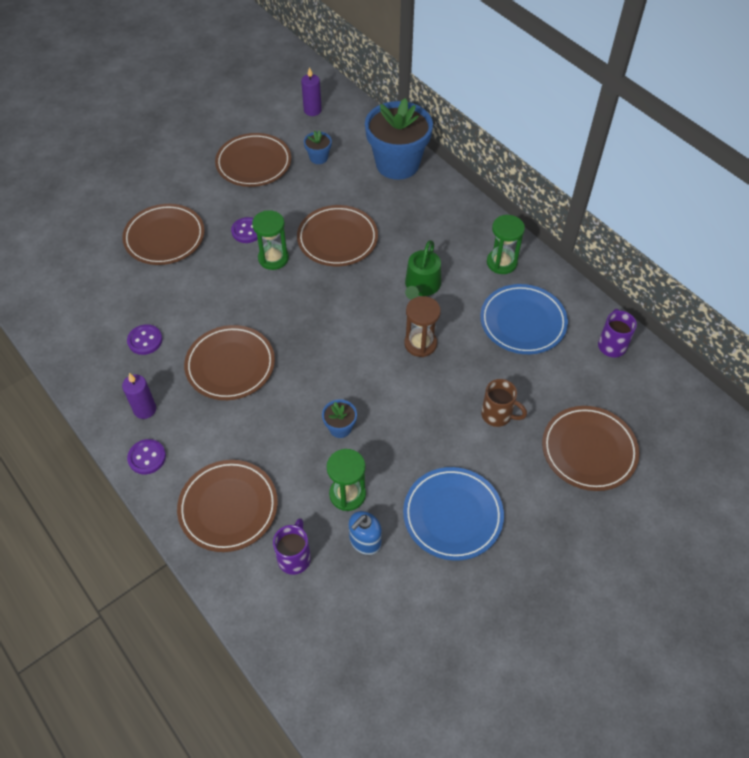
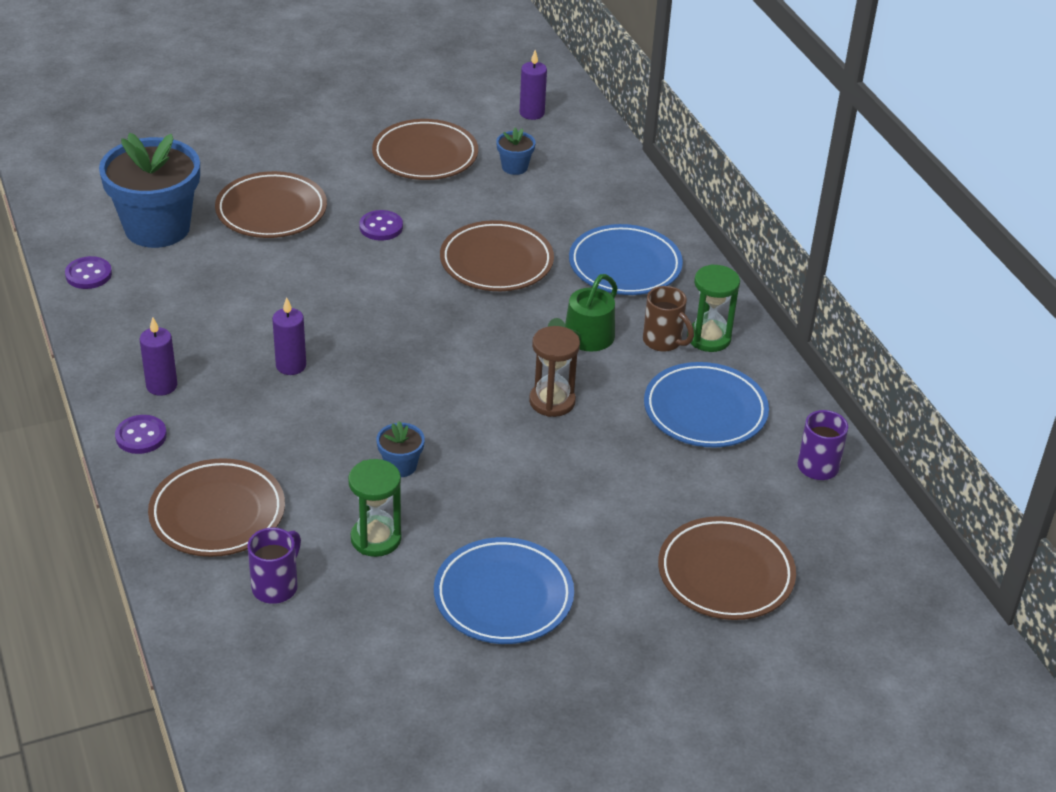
camera: 15 degrees right, 15 degrees down
purple button [127,324,163,355] -> purple button moved to [65,256,112,289]
brown plate [184,325,275,400] -> purple candle [272,297,306,375]
green hourglass [252,210,289,270] -> none
blue soap dispenser [349,511,382,555] -> none
blue flower pot [365,98,433,180] -> blue flower pot moved to [99,133,200,248]
brown mug [481,379,527,427] -> brown mug moved to [643,286,694,352]
none -> blue plate [569,224,683,295]

